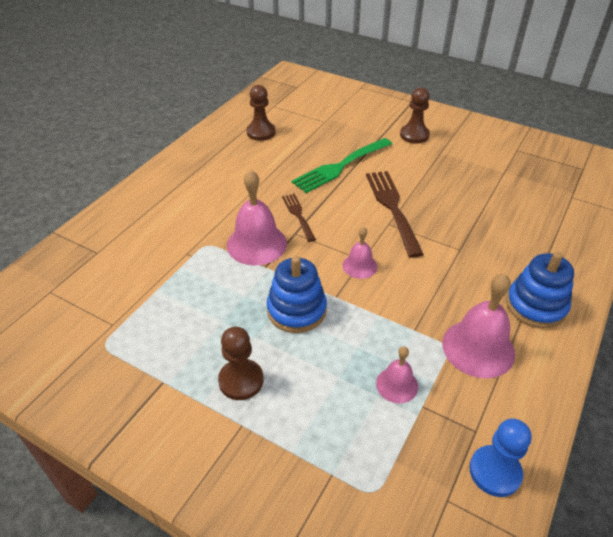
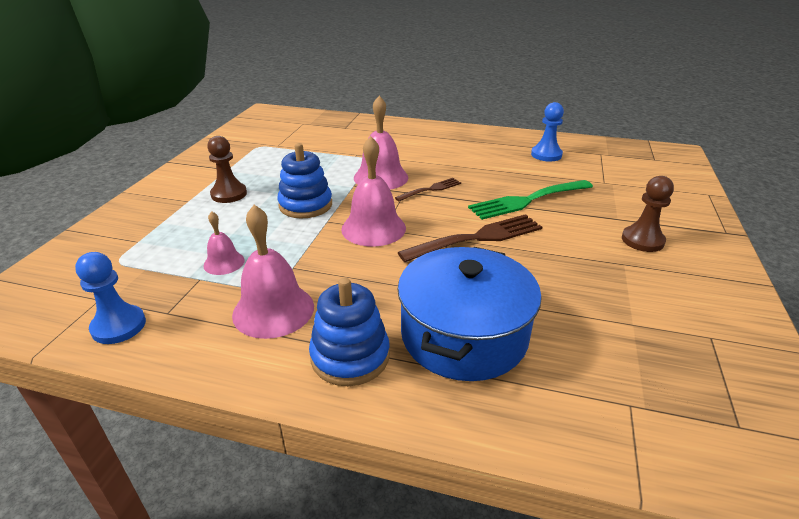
camera: 75 degrees right, 10 degrees down
brown pawn [246,85,275,141] -> blue pawn [531,102,564,162]
green fork [292,138,392,193] -> green fork turned 60 degrees counterclockwise [468,180,593,220]
pink bell [342,227,377,279] -> pink bell [341,136,406,247], size x1.79
none -> blue pot [397,247,542,381]

